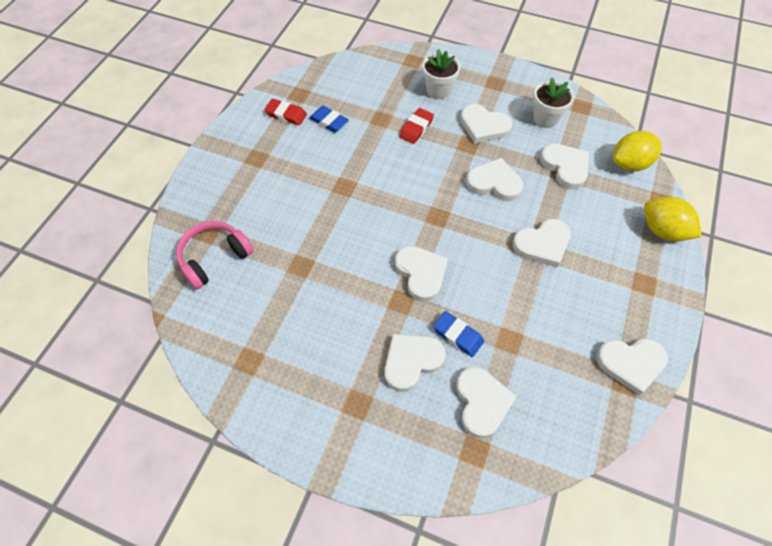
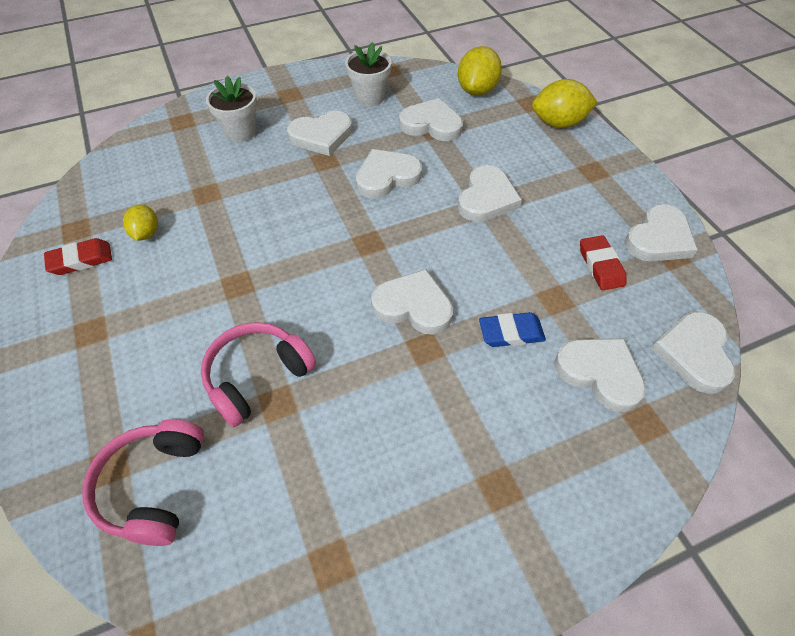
camera: 45 degrees left, 5 degrees down
blue eraser [309,106,349,133] -> yellow lemon [123,205,158,241]
white heart [385,334,446,392] -> white heart moved to [651,312,735,394]
red eraser [399,108,434,144] -> red eraser moved to [580,235,626,290]
none -> pink headphones [201,322,316,427]

